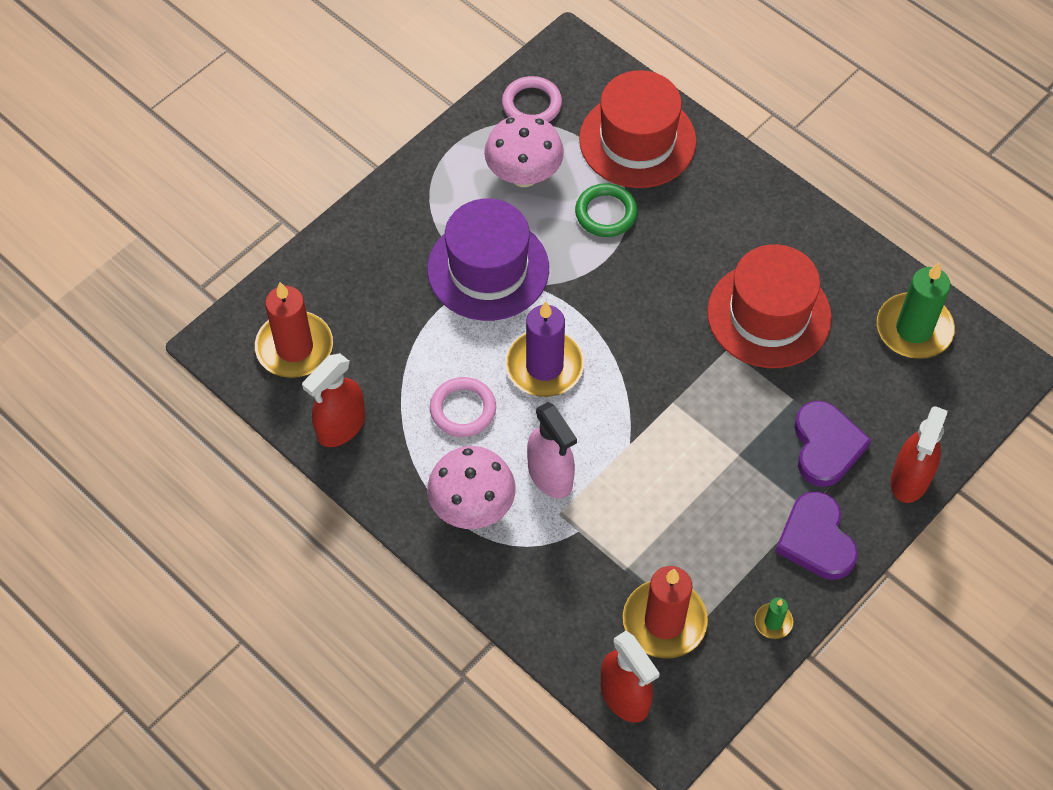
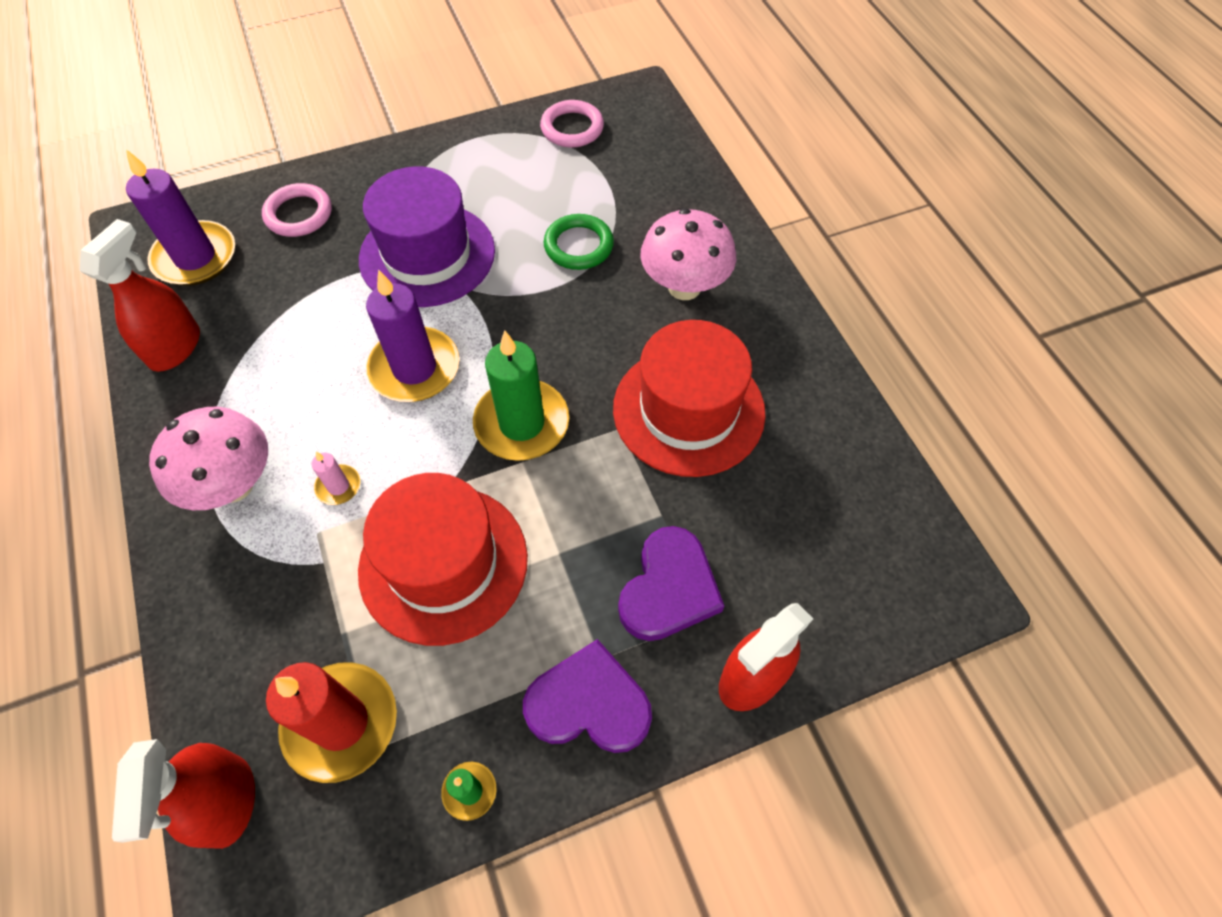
camera: 25 degrees right, 0 degrees up
red candle [255,282,333,378] -> purple candle [126,149,235,286]
red spray bottle [302,353,365,447] -> red spray bottle turned 135 degrees clockwise [79,219,200,372]
pink ring [430,377,496,437] -> pink ring moved to [262,183,332,237]
pink mushroom [484,114,564,187] -> pink mushroom moved to [640,209,736,300]
pink spray bottle [527,402,577,498] -> pink candle [311,452,360,505]
red hat [579,70,697,188] -> red hat moved to [358,473,528,646]
purple heart [775,491,858,580] -> purple heart turned 90 degrees clockwise [523,639,652,753]
green candle [877,263,955,359] -> green candle moved to [473,330,569,461]

